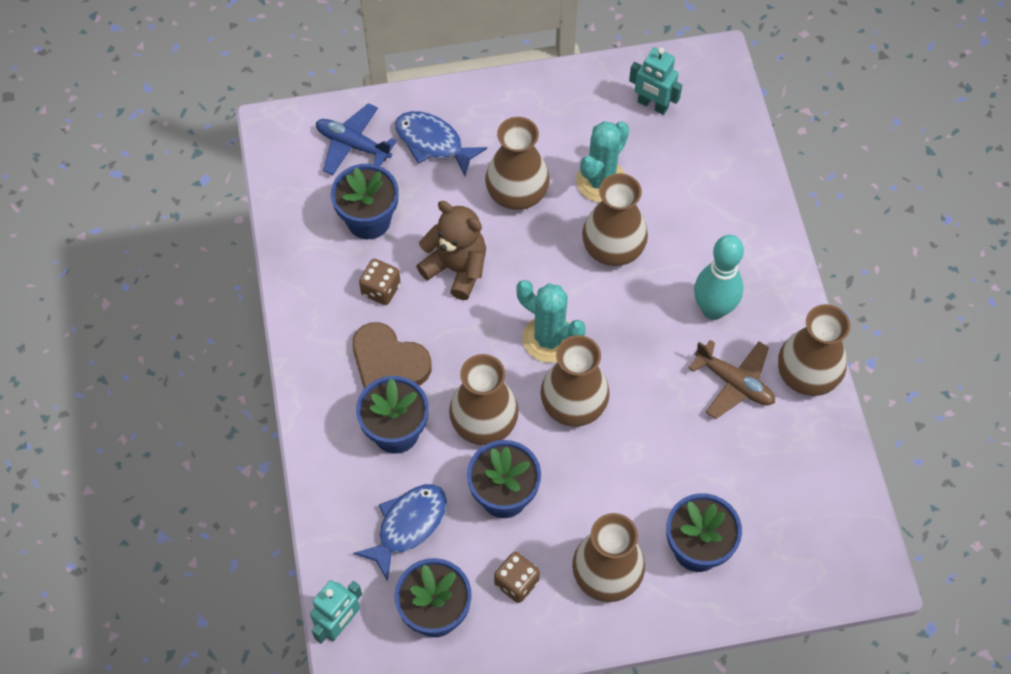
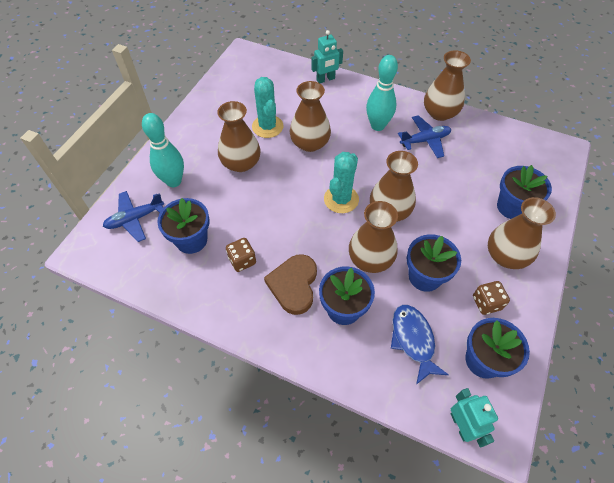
camera: 55 degrees left, 5 degrees down
brown heart [352,322,432,389] -> brown heart turned 120 degrees clockwise [264,254,317,315]
blue fish [395,111,487,176] -> turquoise bowling pin [142,113,184,187]
brown teddy bear [416,201,486,300] -> none
turquoise cactus [517,280,586,362] -> turquoise cactus turned 45 degrees counterclockwise [324,152,359,213]
turquoise robot [629,47,682,115] -> turquoise robot moved to [311,30,343,83]
brown plane [689,340,775,419] -> blue plane [398,115,451,158]

